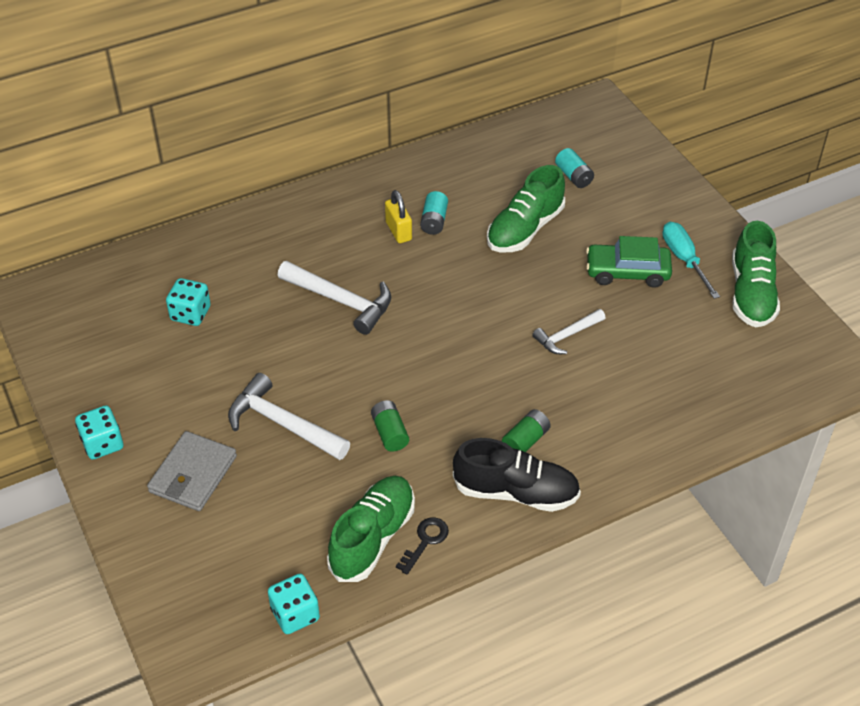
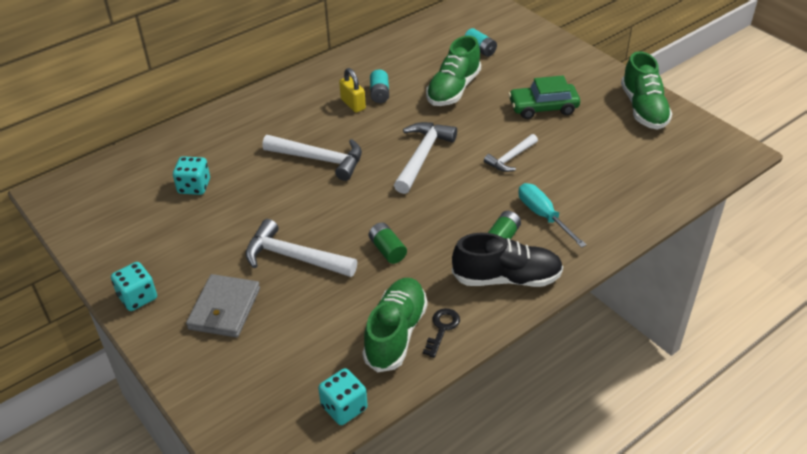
camera: 10 degrees left, 5 degrees down
turquoise screwdriver [663,222,720,299] -> turquoise screwdriver moved to [519,183,586,248]
none -> white hammer [394,122,457,194]

